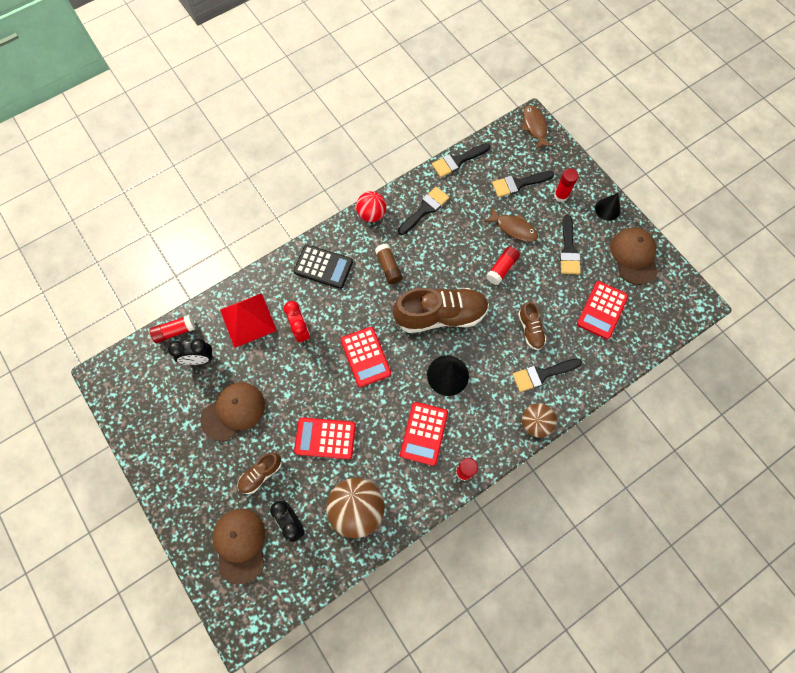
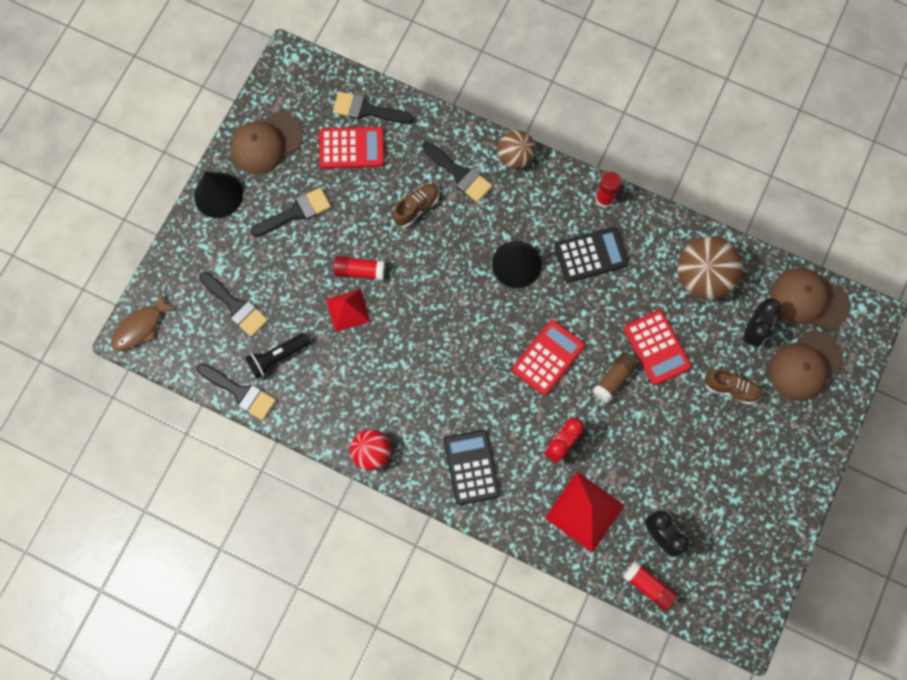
camera: 120 degrees left, 5 degrees up
brown cap [200,382,265,442] -> brown cap moved to [771,268,850,330]
brown glue stick [375,244,403,284] -> brown glue stick moved to [592,353,638,403]
brown shoe [393,288,489,333] -> none
black brush [398,187,449,235] -> black brush moved to [333,92,414,124]
red calculator [400,402,448,466] -> black calculator [555,227,629,283]
brown fish [483,207,538,242] -> none
red glue stick [554,168,579,202] -> none
black cone [595,193,620,221] -> black cone [194,172,243,218], size x1.50
none -> black flashlight [245,333,310,379]
none -> red pyramid [326,289,370,332]

